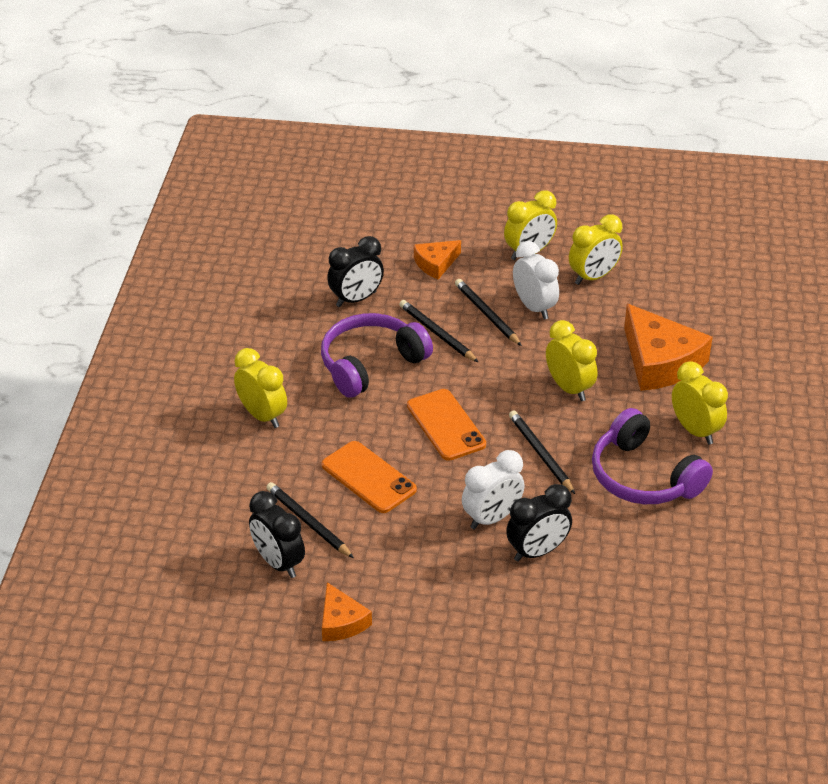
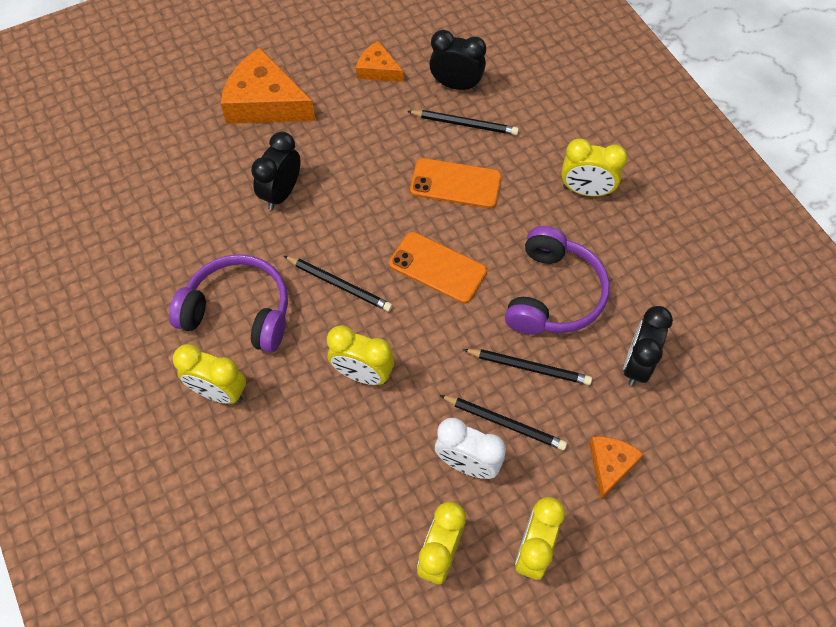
camera: 145 degrees right, 20 degrees up
white clock [462,450,525,529] -> none
orange cheese [624,304,713,391] -> orange cheese moved to [220,47,316,124]

